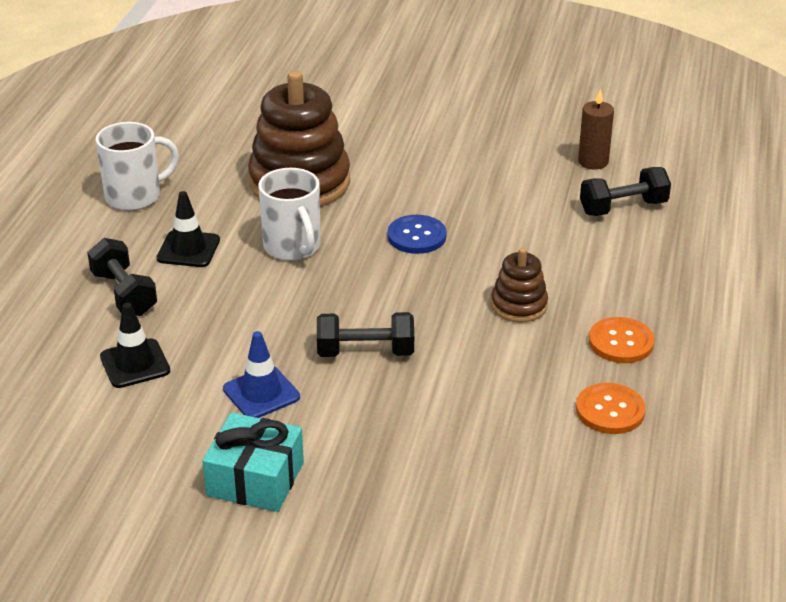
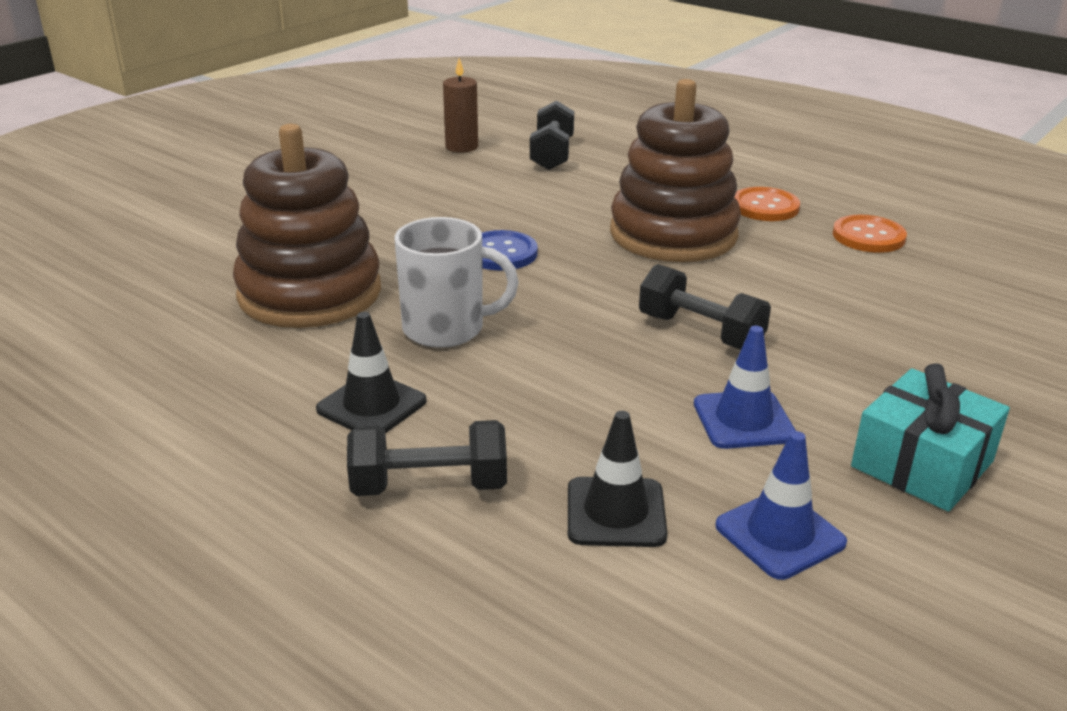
camera: 65 degrees left, 5 degrees down
white mug [96,122,179,211] -> none
black dumbbell [317,312,414,357] -> black dumbbell turned 75 degrees counterclockwise [639,264,771,350]
brown stacking toy [491,248,548,323] -> brown stacking toy [610,79,741,262], size x2.01
none -> blue traffic cone [715,431,847,580]

